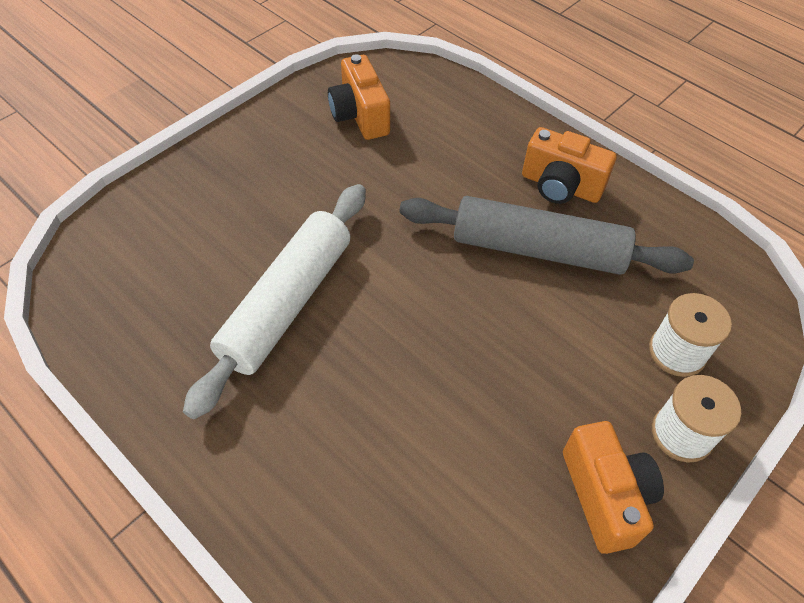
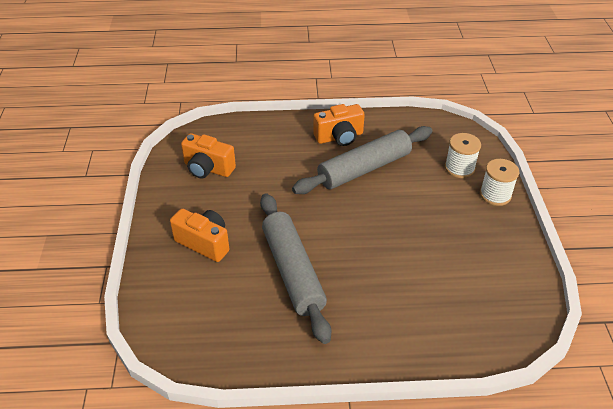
camera: 45 degrees left, 10 degrees down
white rolling pin [183,184,366,420] -> grey rolling pin [260,193,331,344]
orange camera [563,421,664,554] -> orange camera moved to [170,208,229,262]

